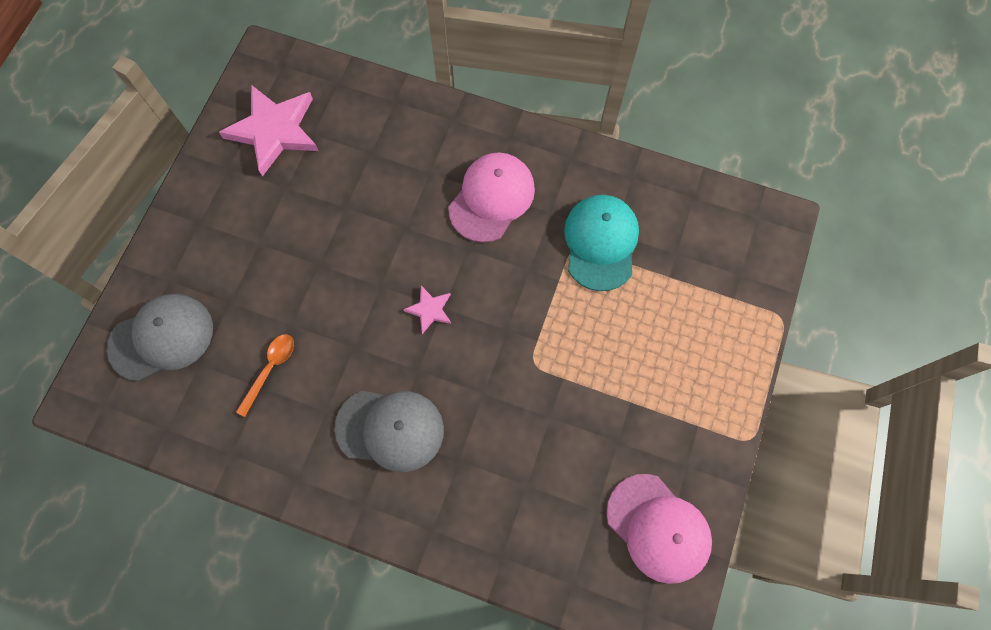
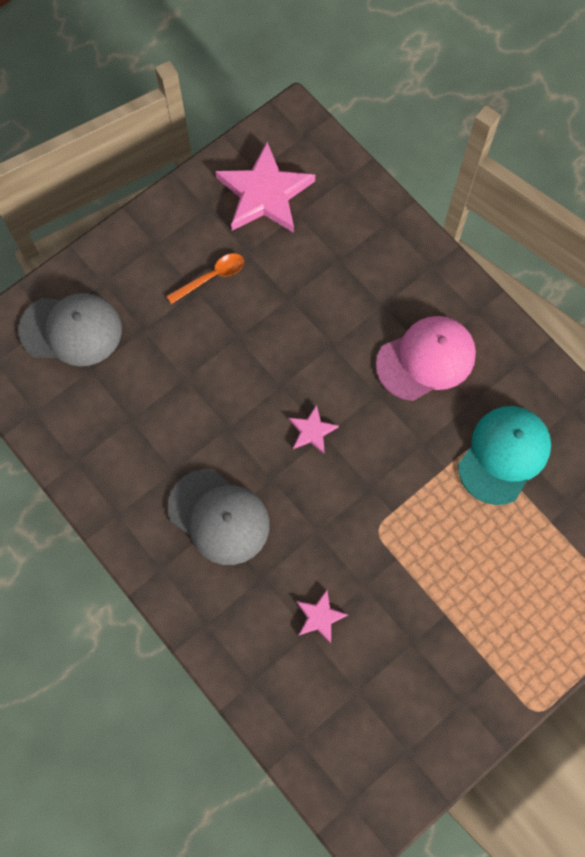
camera: 30 degrees right, 0 degrees up
orange spoon [236,334,294,417] -> orange spoon moved to [167,253,244,304]
pink cap [606,474,712,584] -> none
none -> pink star [296,590,348,644]

